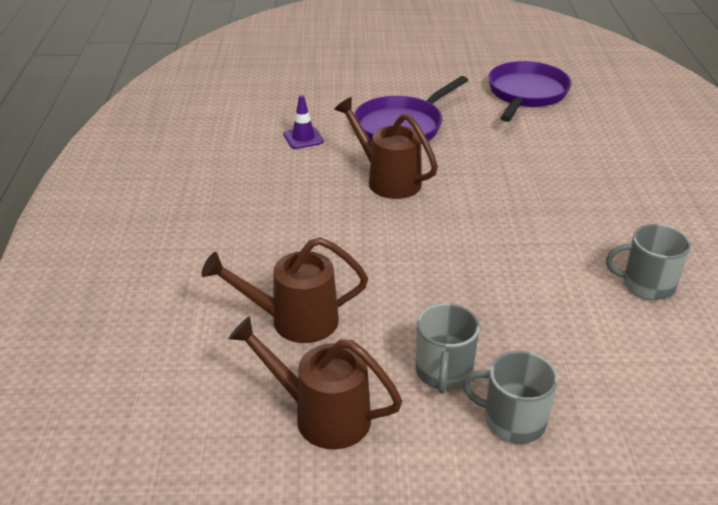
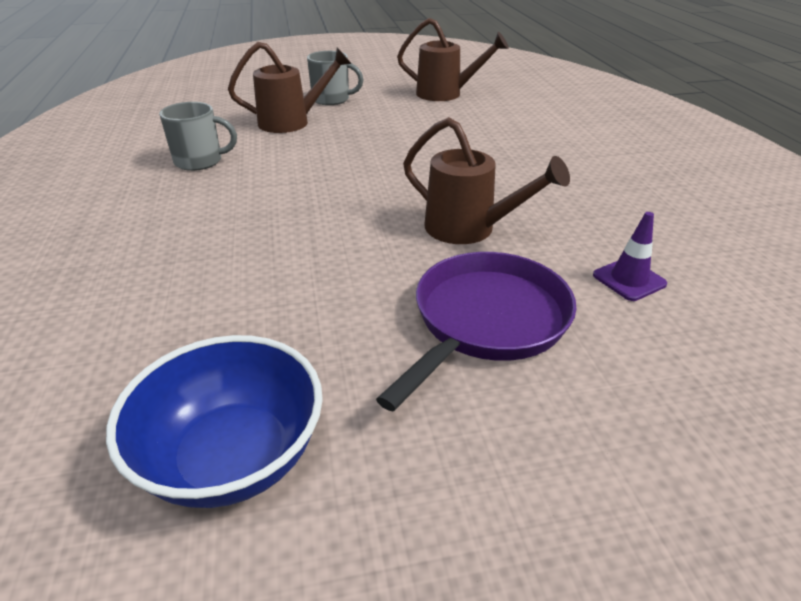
camera: 170 degrees right, 0 degrees up
brown watering can [201,237,368,343] -> brown watering can moved to [228,42,352,133]
grey mug [416,303,480,394] -> none
purple pan [488,61,572,122] -> blue bowl [106,335,323,508]

